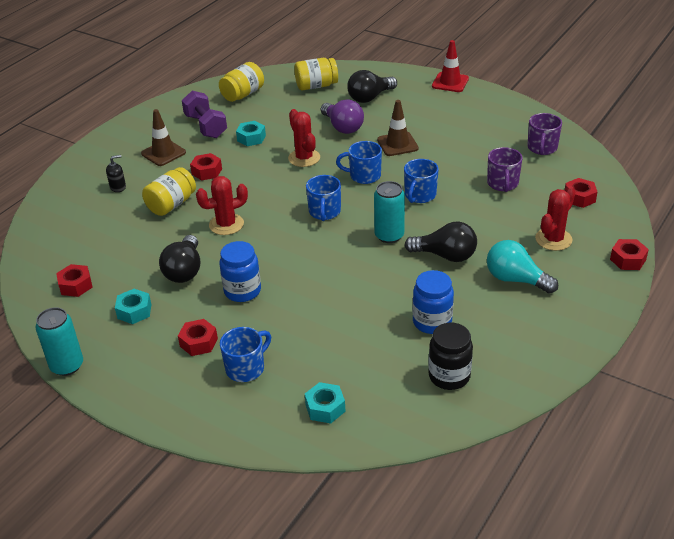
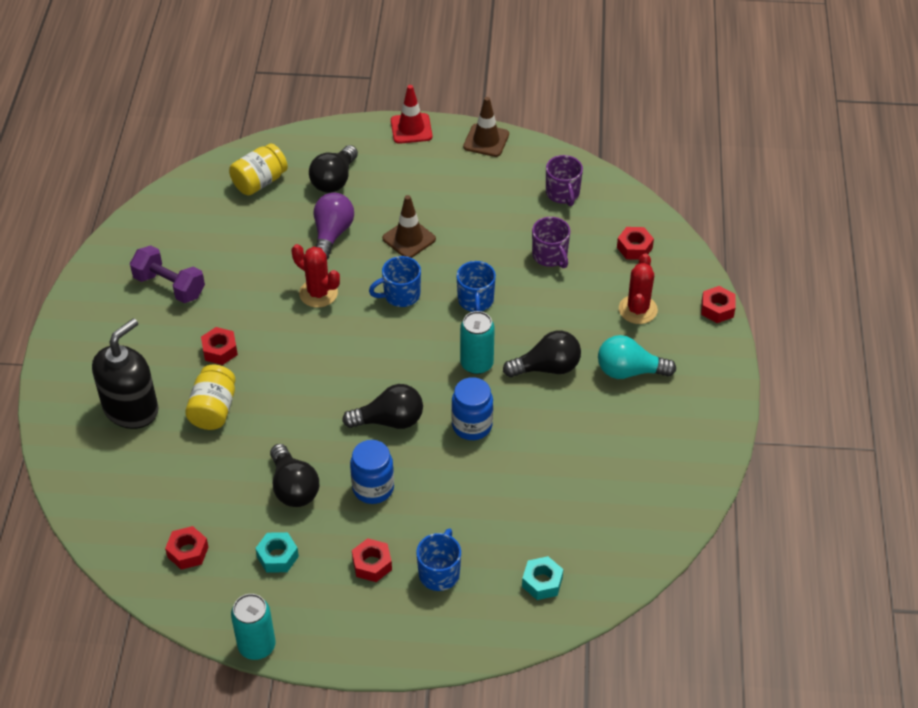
camera: 30 degrees left, 10 degrees up
black soap dispenser [106,155,126,192] -> black soap dispenser [92,318,158,429], size x2.48
brown traffic cone [141,109,186,166] -> brown traffic cone moved to [463,97,509,157]
red cactus [196,176,248,235] -> none
yellow jar [219,62,264,102] -> none
turquoise nut [236,121,266,146] -> none
blue mug [306,175,341,221] -> none
purple light bulb [321,100,364,134] -> purple light bulb turned 105 degrees counterclockwise [314,193,354,260]
blue jar [413,270,454,334] -> blue jar moved to [451,377,493,440]
black jar [428,323,473,390] -> none
none -> black light bulb [342,384,423,429]

